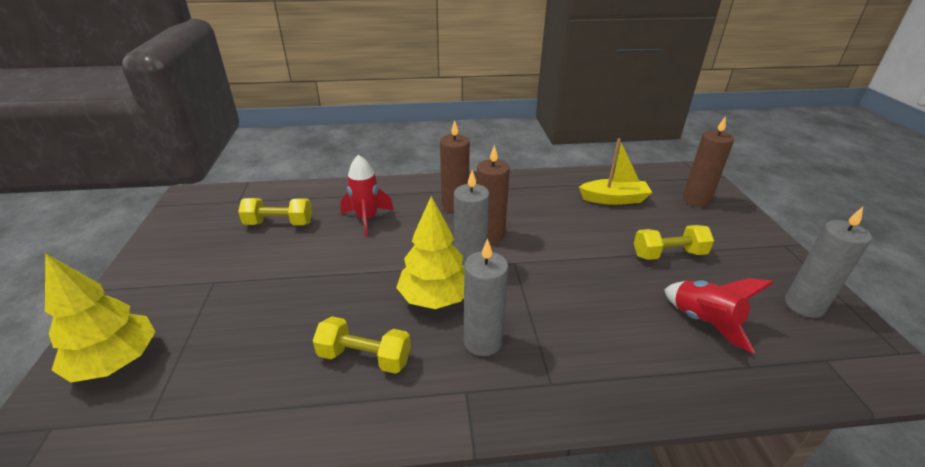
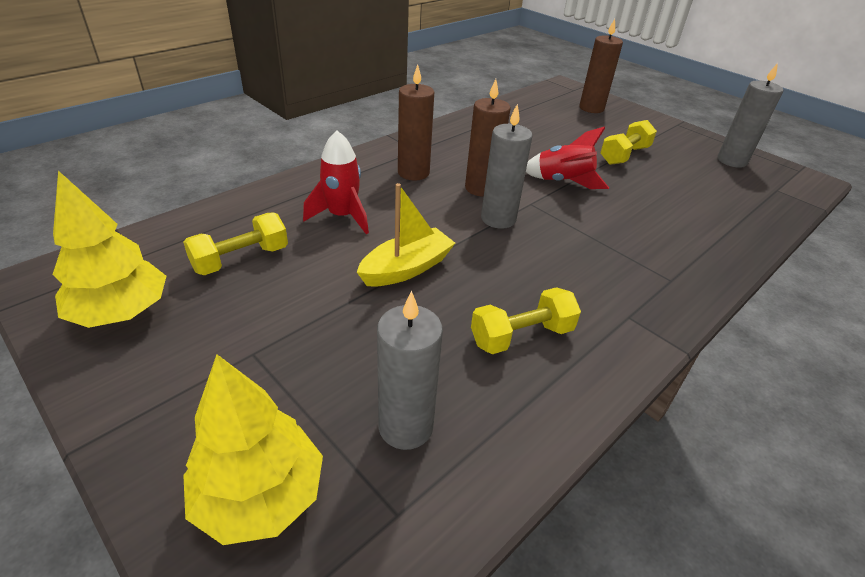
camera: 40 degrees left, 5 degrees up
yellow tree [396,196,464,309] -> yellow tree moved to [52,171,166,328]
grey candle [464,239,508,356] -> grey candle moved to [377,291,443,450]
yellow boat [579,138,652,205] -> yellow boat moved to [357,183,455,287]
red rocket [664,278,774,353] -> red rocket moved to [526,126,609,189]

